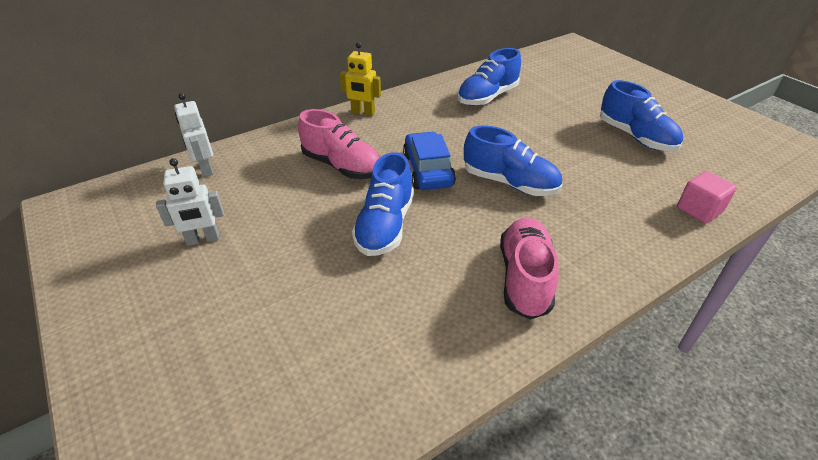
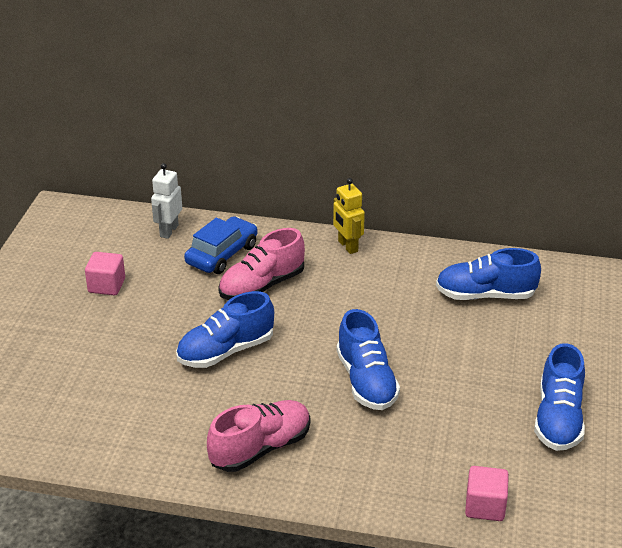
camera: 45 degrees right, 5 degrees down
white robot [156,158,224,246] -> pink cube [85,252,125,295]
pink shoe [298,109,380,179] -> pink shoe turned 60 degrees clockwise [218,228,305,300]
blue car [403,131,456,190] -> blue car moved to [184,216,258,274]

